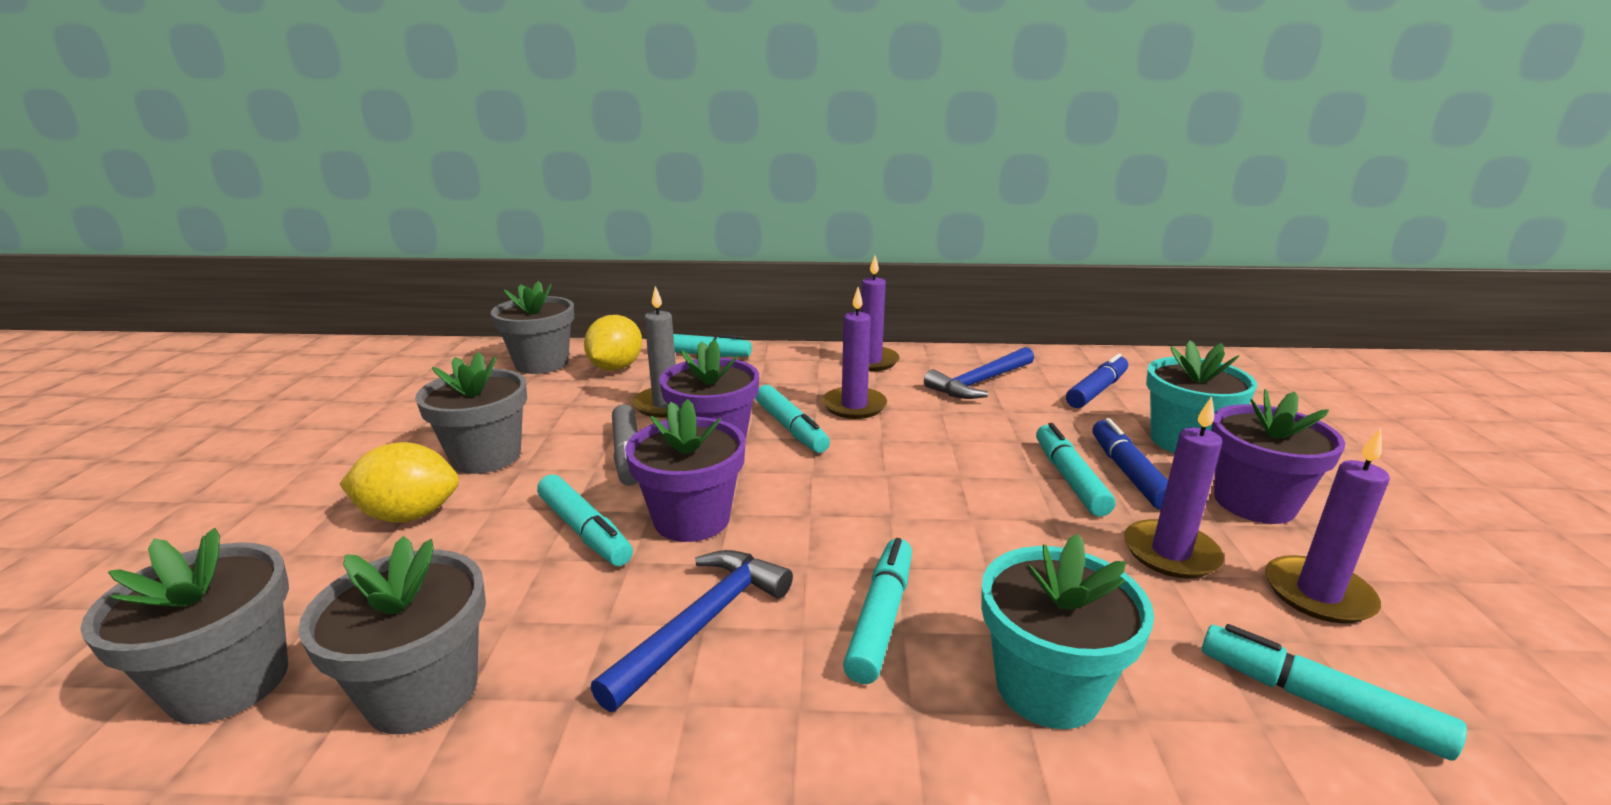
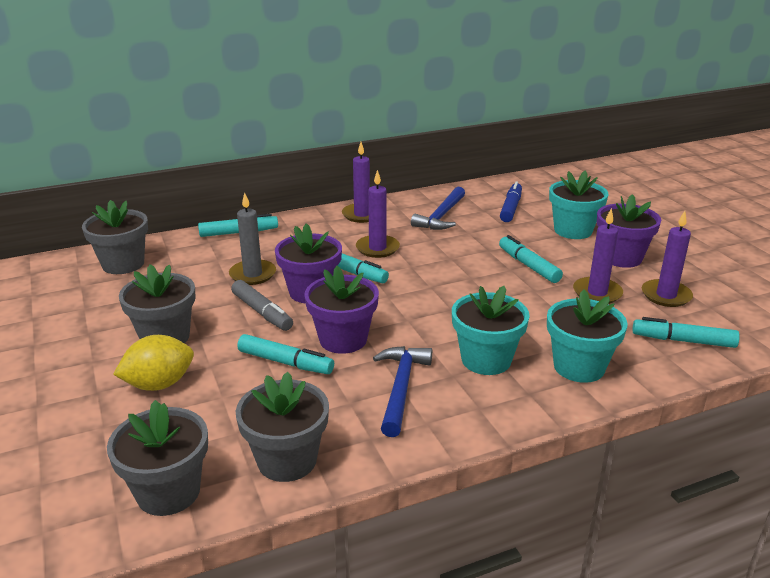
camera: 25 degrees left, 5 degrees up
yellow lemon [584,315,642,370] -> none
turquoise marker [843,538,912,684] -> turquoise flower pot [452,286,530,375]
blue marker [1092,418,1168,510] -> none

